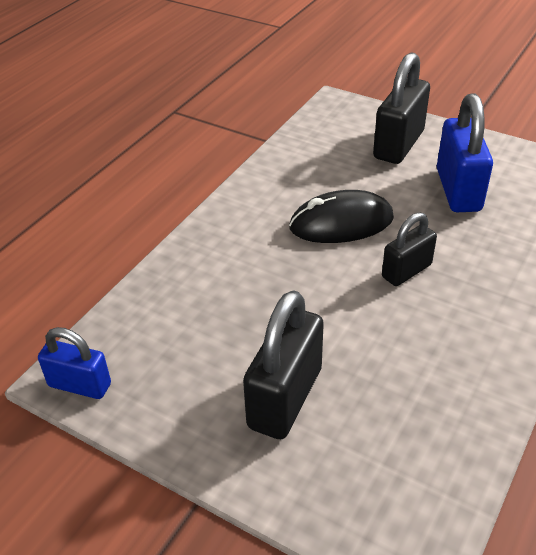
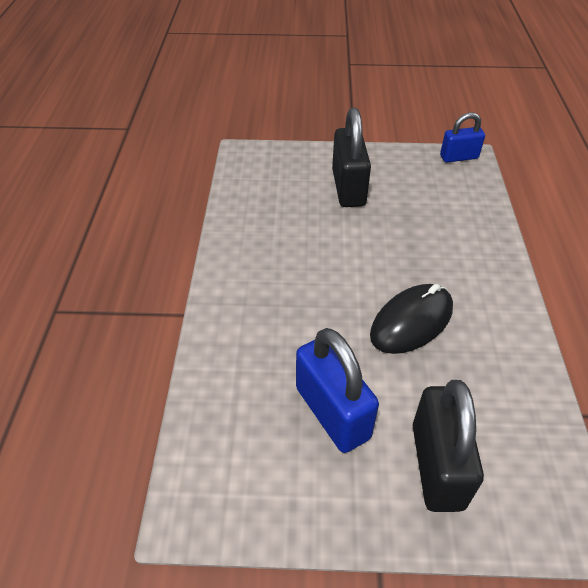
camera: 150 degrees right, 5 degrees up
black padlock [382,212,437,286] -> none

